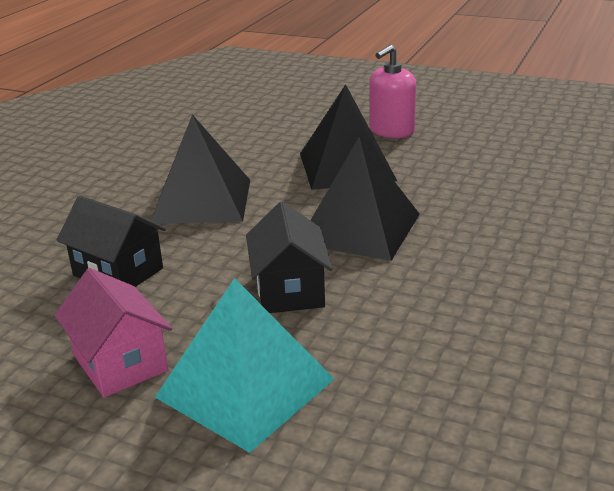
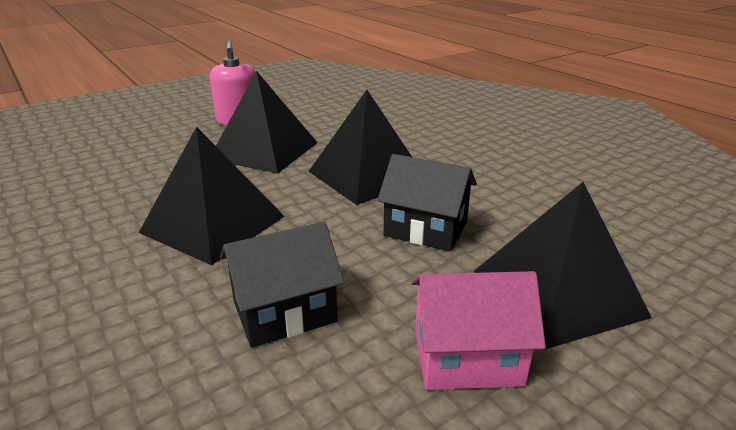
camera: 60 degrees left, 0 degrees up
turquoise pyramid [155,278,334,453] -> black pyramid [473,182,652,350]

